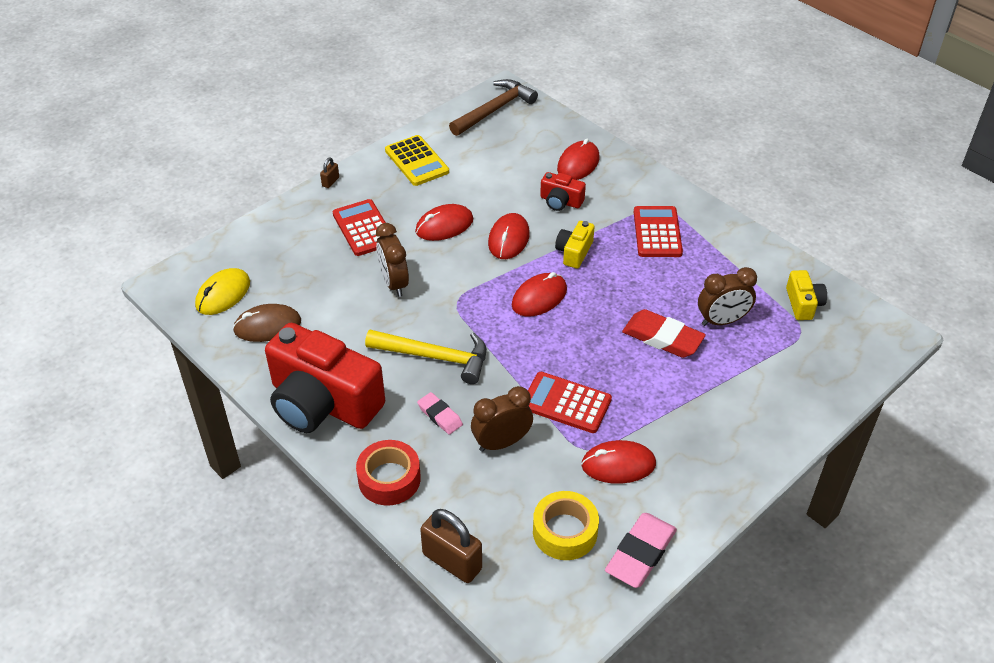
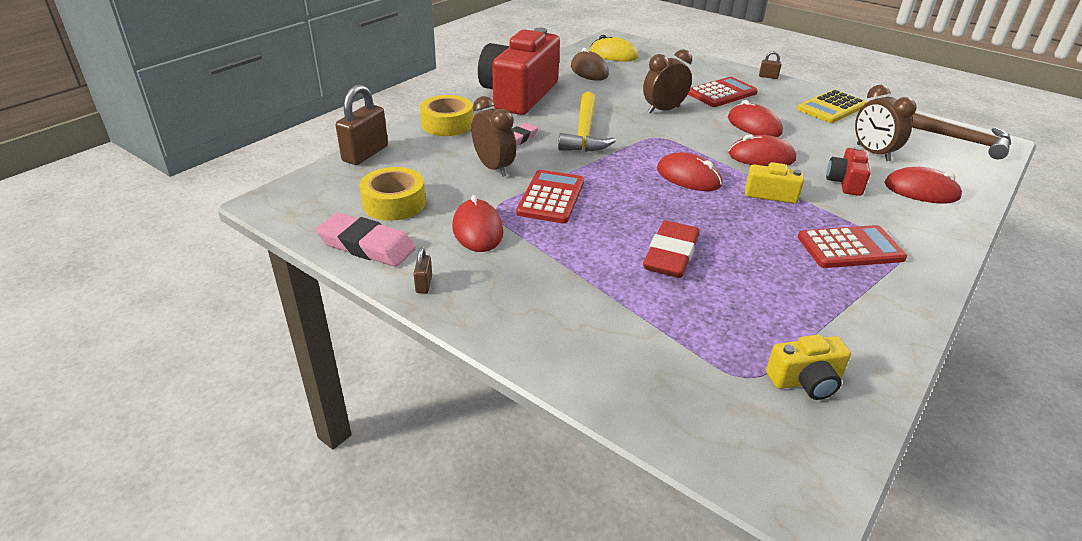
camera: 80 degrees right, 10 degrees down
red tape [356,440,421,506] -> yellow tape [420,95,473,136]
brown clock [698,267,757,326] -> brown clock moved to [855,85,917,161]
none -> brown padlock [414,247,432,293]

